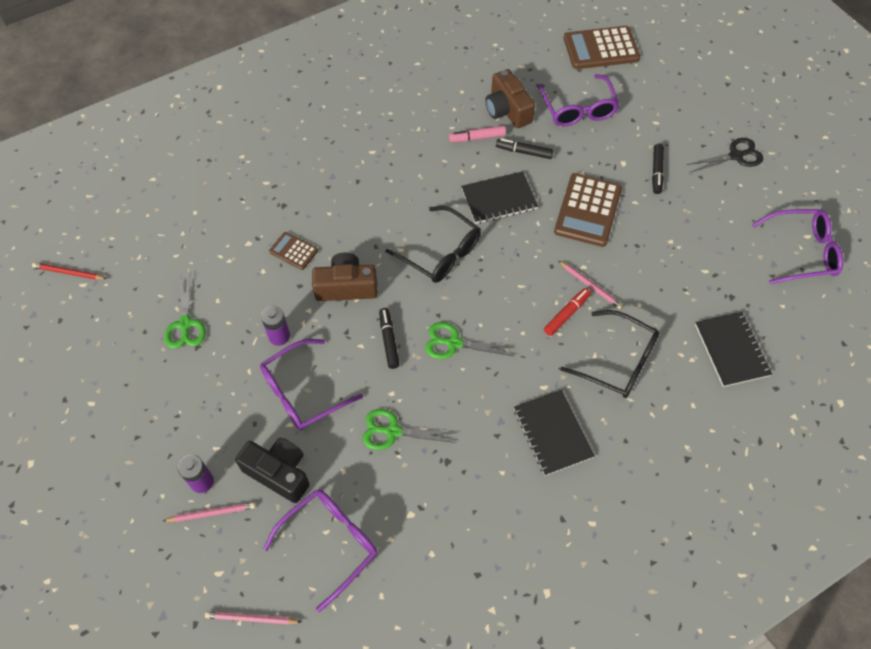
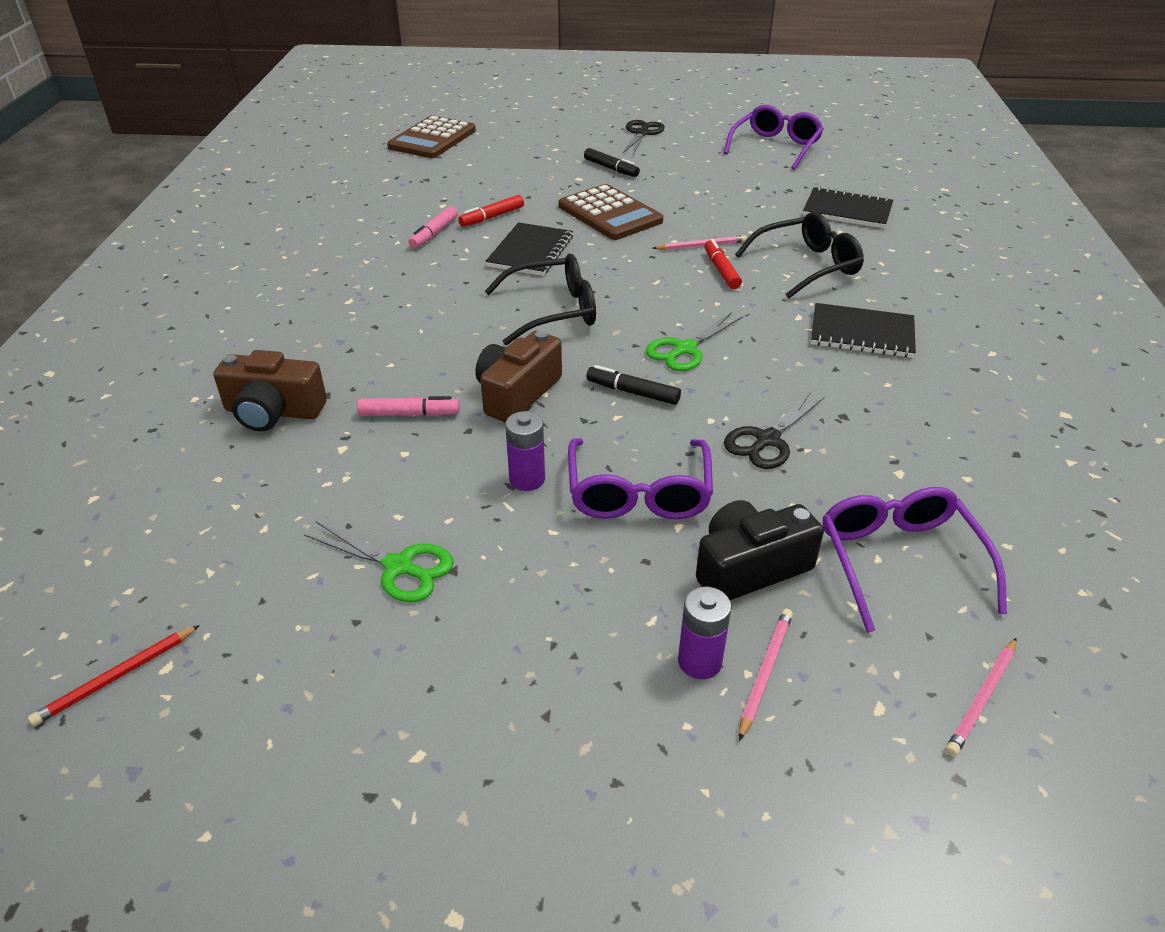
camera: 55 degrees left, 20 degrees down
brown calculator [269,232,318,270] -> pink marker [357,396,460,416]
green scissors [362,409,456,450] -> black scissors [724,392,825,469]
brown camera [485,69,535,128] -> brown camera moved to [213,350,327,431]
black marker [496,139,554,159] -> red marker [458,195,524,227]
purple glasses [537,74,619,127] -> none

